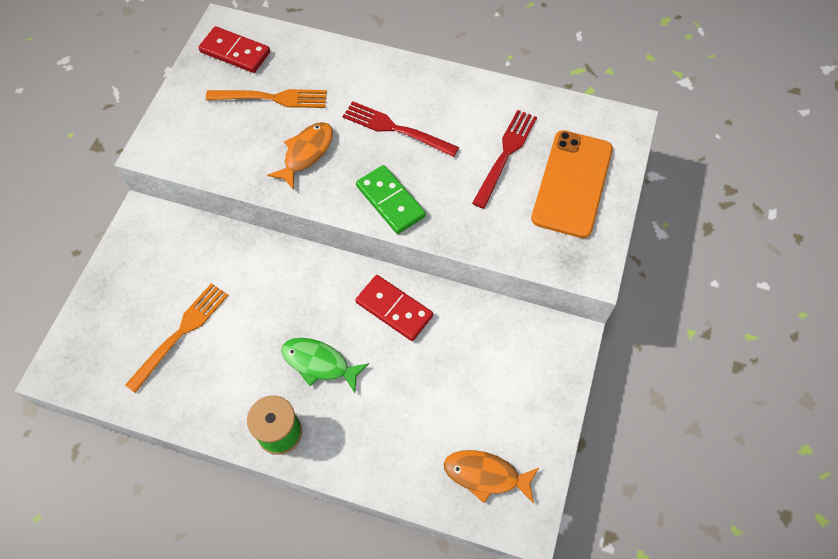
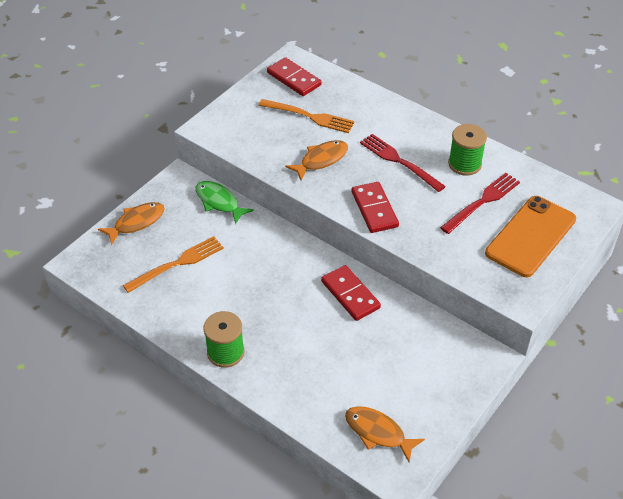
camera: 20 degrees right, 15 degrees down
green fish [281,338,369,393] -> green fish moved to [195,181,254,225]
green domino [356,165,426,234] -> red domino [352,182,399,233]
none -> orange fish [98,202,165,245]
none -> green spool [448,124,487,176]

